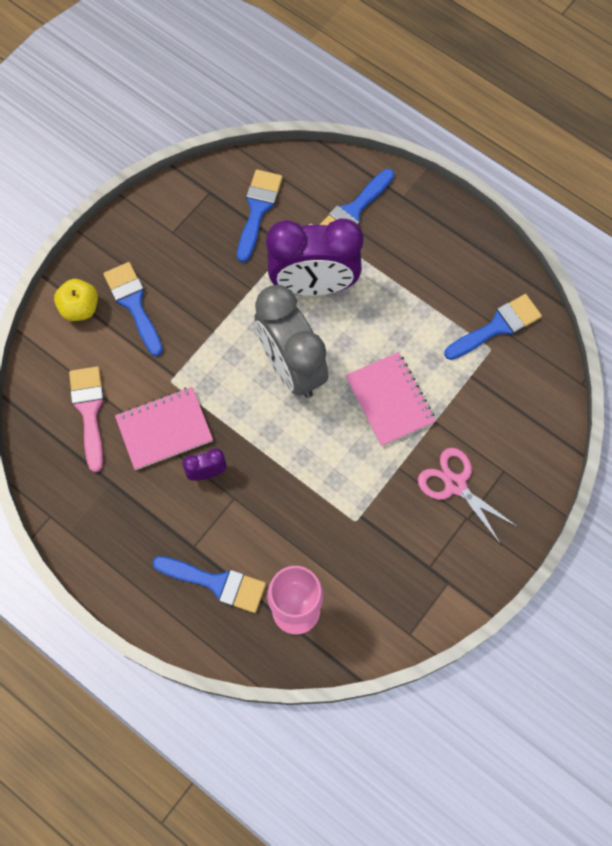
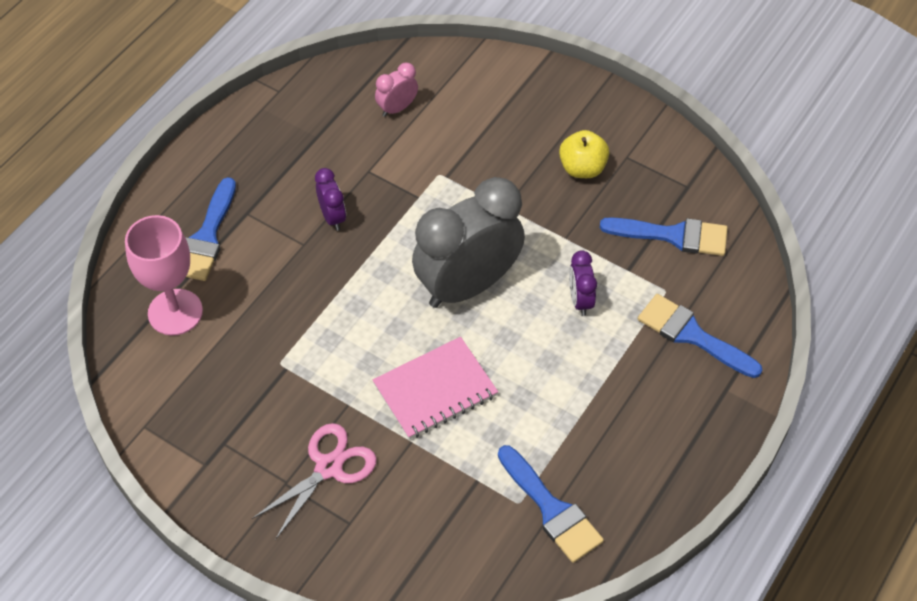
camera: 85 degrees right, 15 degrees down
yellow apple [54,279,98,321] -> yellow apple moved to [559,130,609,178]
pink brush [69,366,104,472] -> pink clock [375,63,418,117]
blue brush [103,262,163,356] -> none
pink notebook [115,387,213,470] -> none
purple clock [266,218,364,296] -> purple clock [569,250,597,316], size x0.43

